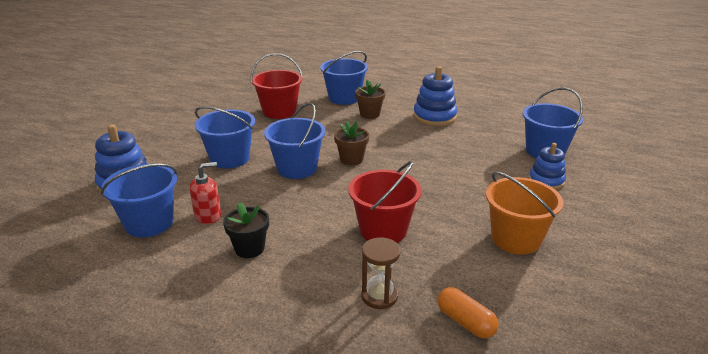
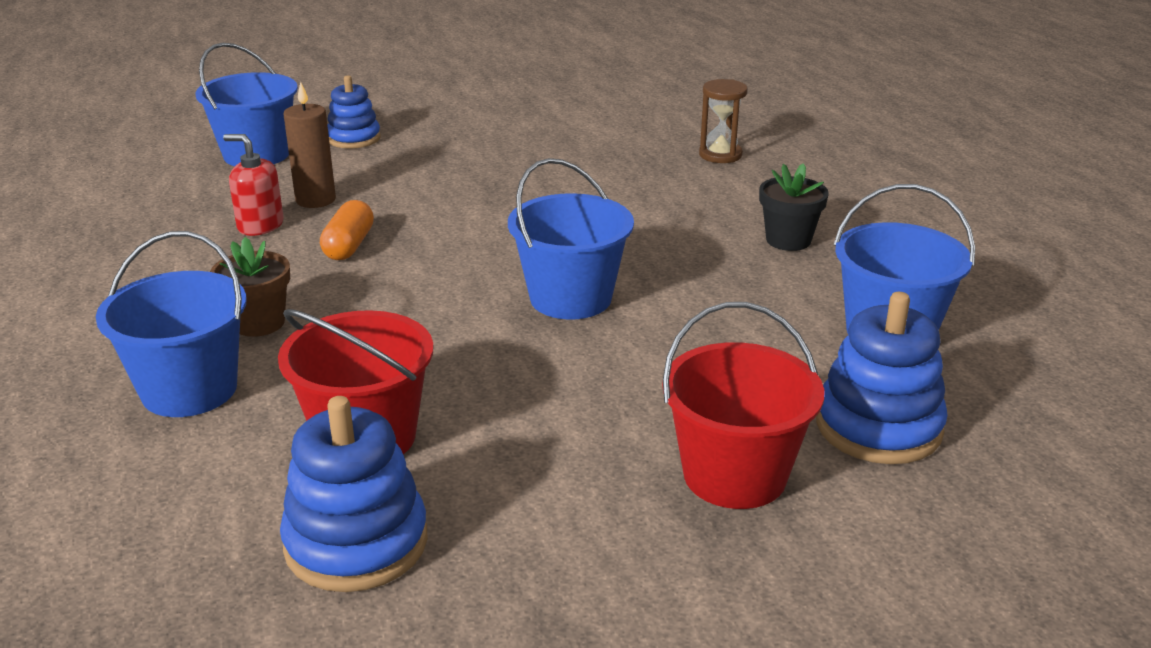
camera: 130 degrees left, 0 degrees up
red soap dispenser [189,162,221,224] -> red soap dispenser moved to [223,134,284,236]
blue bucket [195,106,255,169] -> none
brown flower pot [334,121,369,166] -> none
red bucket [348,161,422,243] -> red bucket moved to [662,302,824,509]
blue stacking toy [413,66,457,126] -> blue stacking toy moved to [280,396,428,592]
orange capsule [437,287,499,339] -> orange capsule moved to [320,200,374,260]
orange bucket [486,172,563,254] -> none
none -> brown candle [284,82,336,208]

